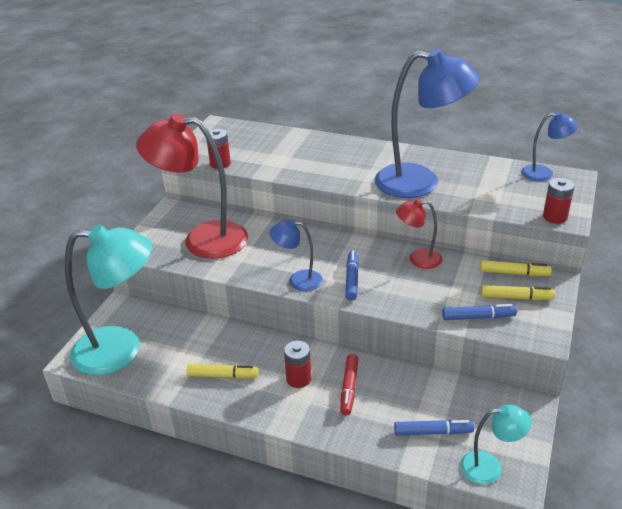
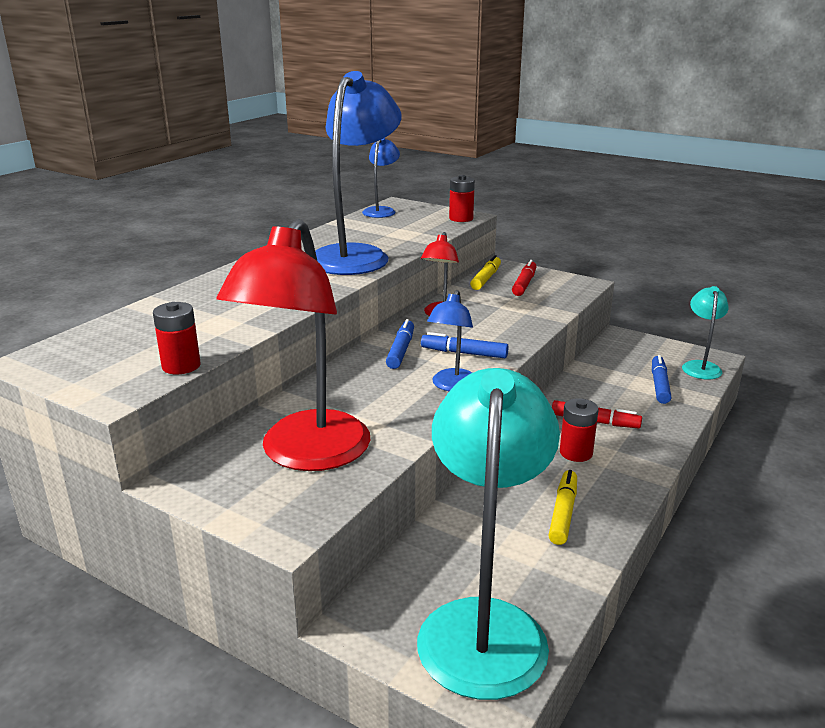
camera: 80 degrees left, 10 degrees down
blue marker [442,304,517,320] -> blue marker moved to [386,319,414,369]
yellow marker [481,285,555,300] -> red marker [512,260,537,296]

